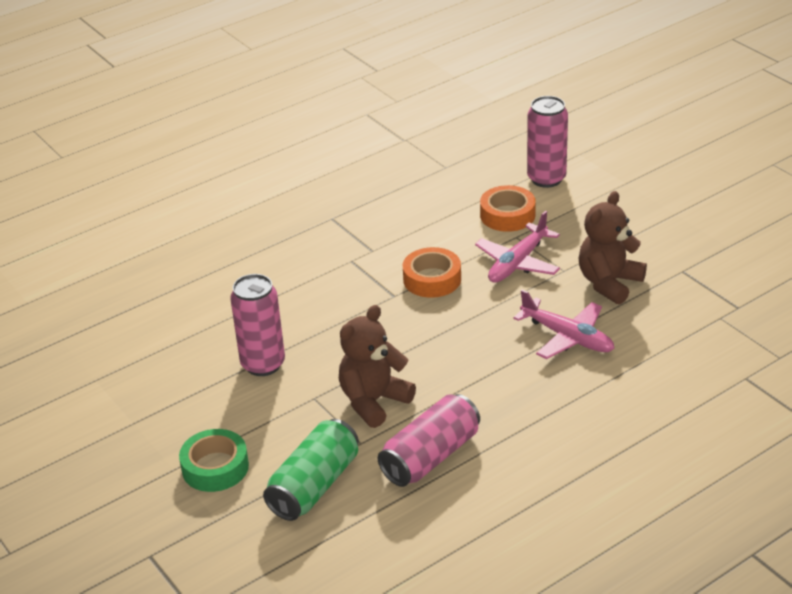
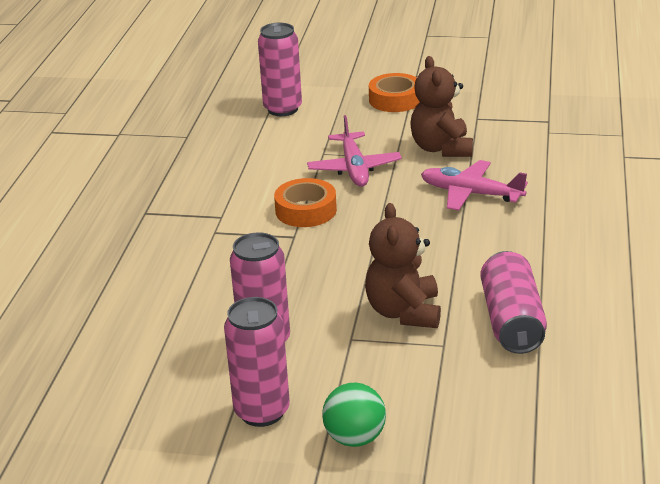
camera: 45 degrees left, 5 degrees down
green tape [179,429,249,492] -> green ball [322,382,386,447]
green can [263,419,359,521] -> none
orange tape [480,185,536,232] -> orange tape moved to [369,73,420,112]
pink plane [513,290,615,359] -> pink plane turned 150 degrees counterclockwise [421,160,528,211]
none -> pink can [224,297,290,427]

